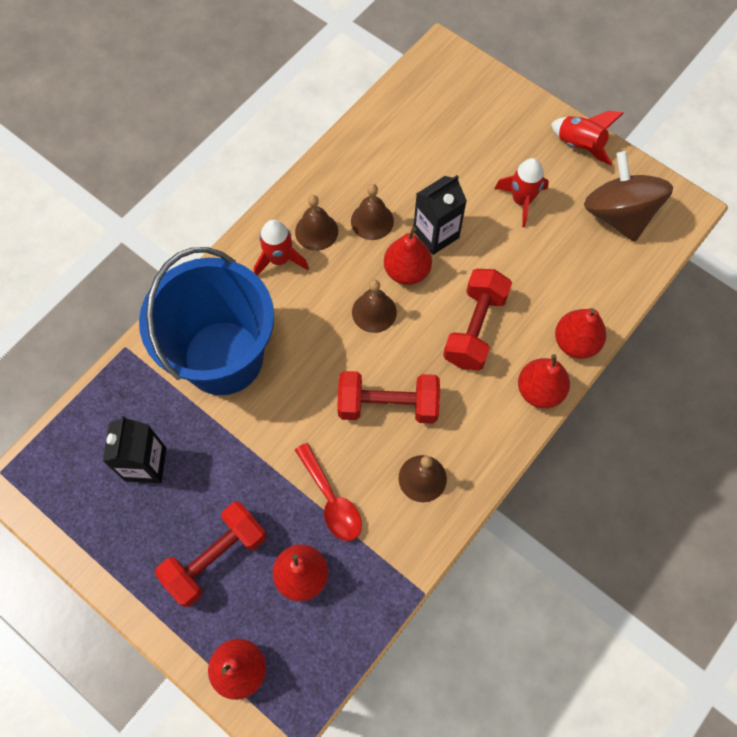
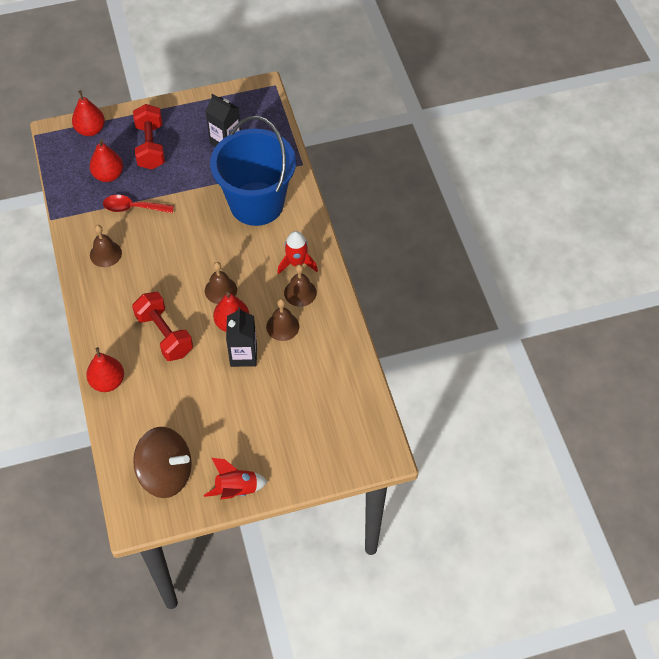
camera: 125 degrees right, 10 degrees down
red dumbbell [337,371,440,424] -> none
red rocket [495,158,549,227] -> none
red pear [518,354,570,408] -> none

